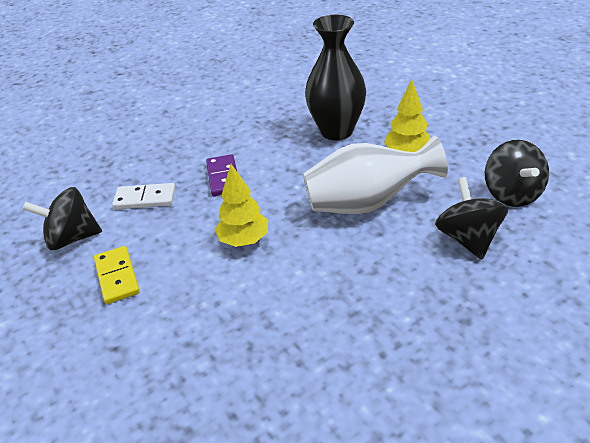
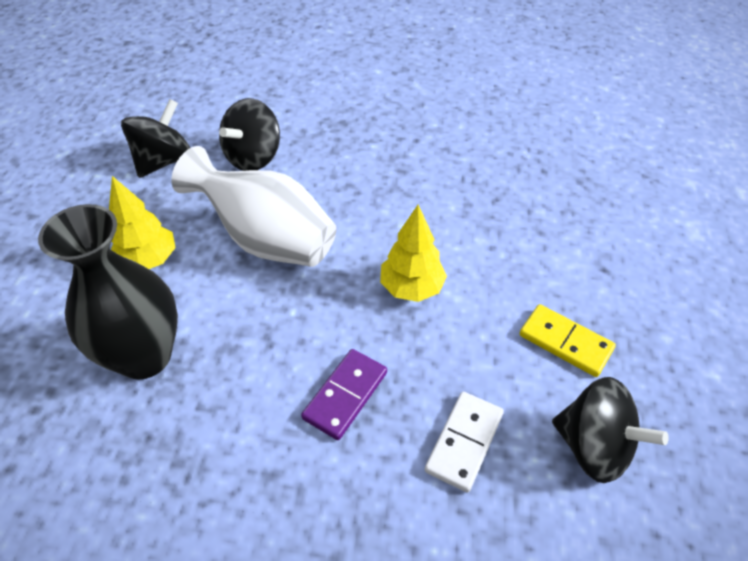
camera: 140 degrees left, 10 degrees up
yellow domino [94,246,140,304] -> yellow domino turned 75 degrees counterclockwise [519,304,616,377]
white domino [112,183,176,210] -> white domino turned 75 degrees clockwise [425,392,504,493]

